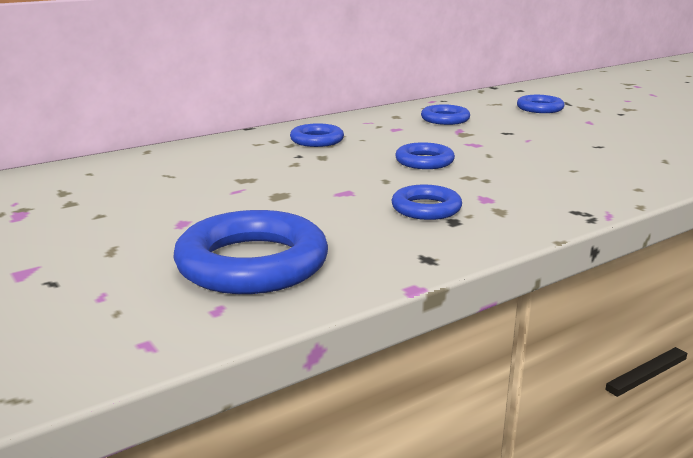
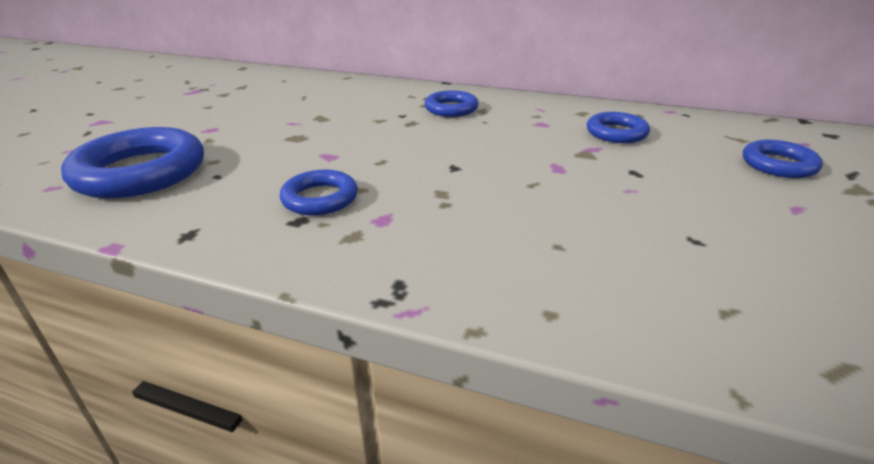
camera: 55 degrees right, 10 degrees up
blue ring [395,142,455,169] -> none

